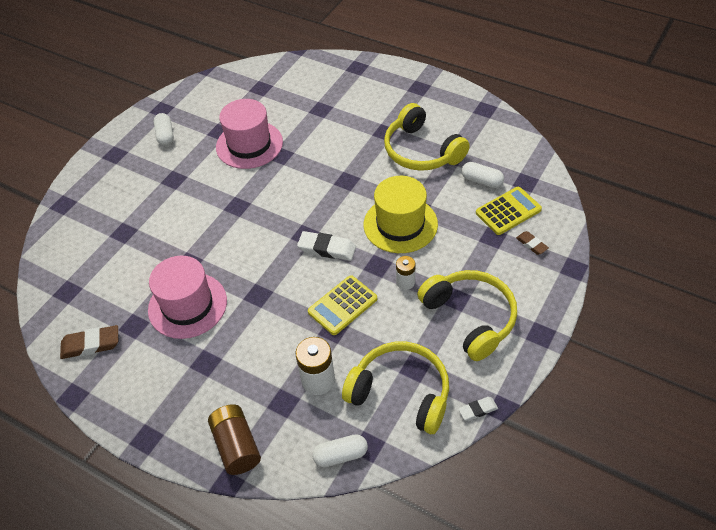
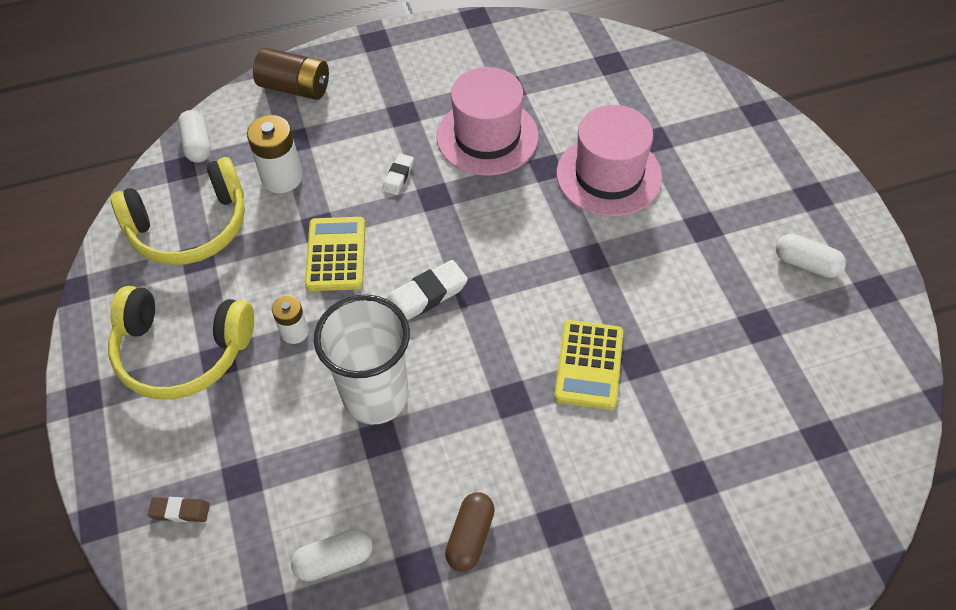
camera: 130 degrees right, 5 degrees up
brown eraser [60,325,118,359] -> none
pink hat [216,99,283,169] -> pink hat moved to [557,105,662,217]
white capsule [312,434,368,467] -> white capsule turned 45 degrees counterclockwise [178,110,211,163]
yellow hat [364,176,438,253] -> white cup [314,295,410,425]
yellow headphones [384,103,470,171] -> brown capsule [445,492,495,572]
white eraser [458,397,498,421] -> white eraser moved to [382,154,414,195]
yellow calculator [476,187,542,235] -> yellow calculator moved to [554,320,623,410]

